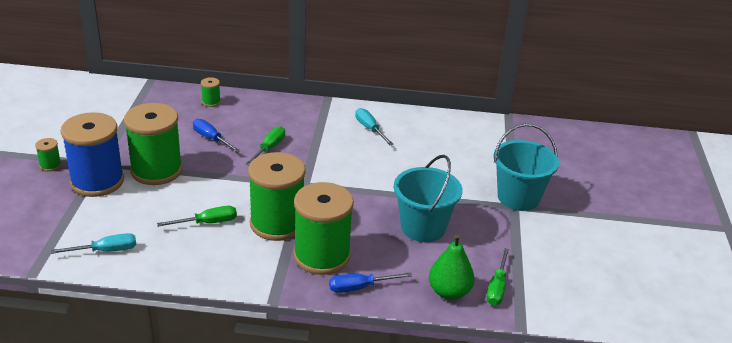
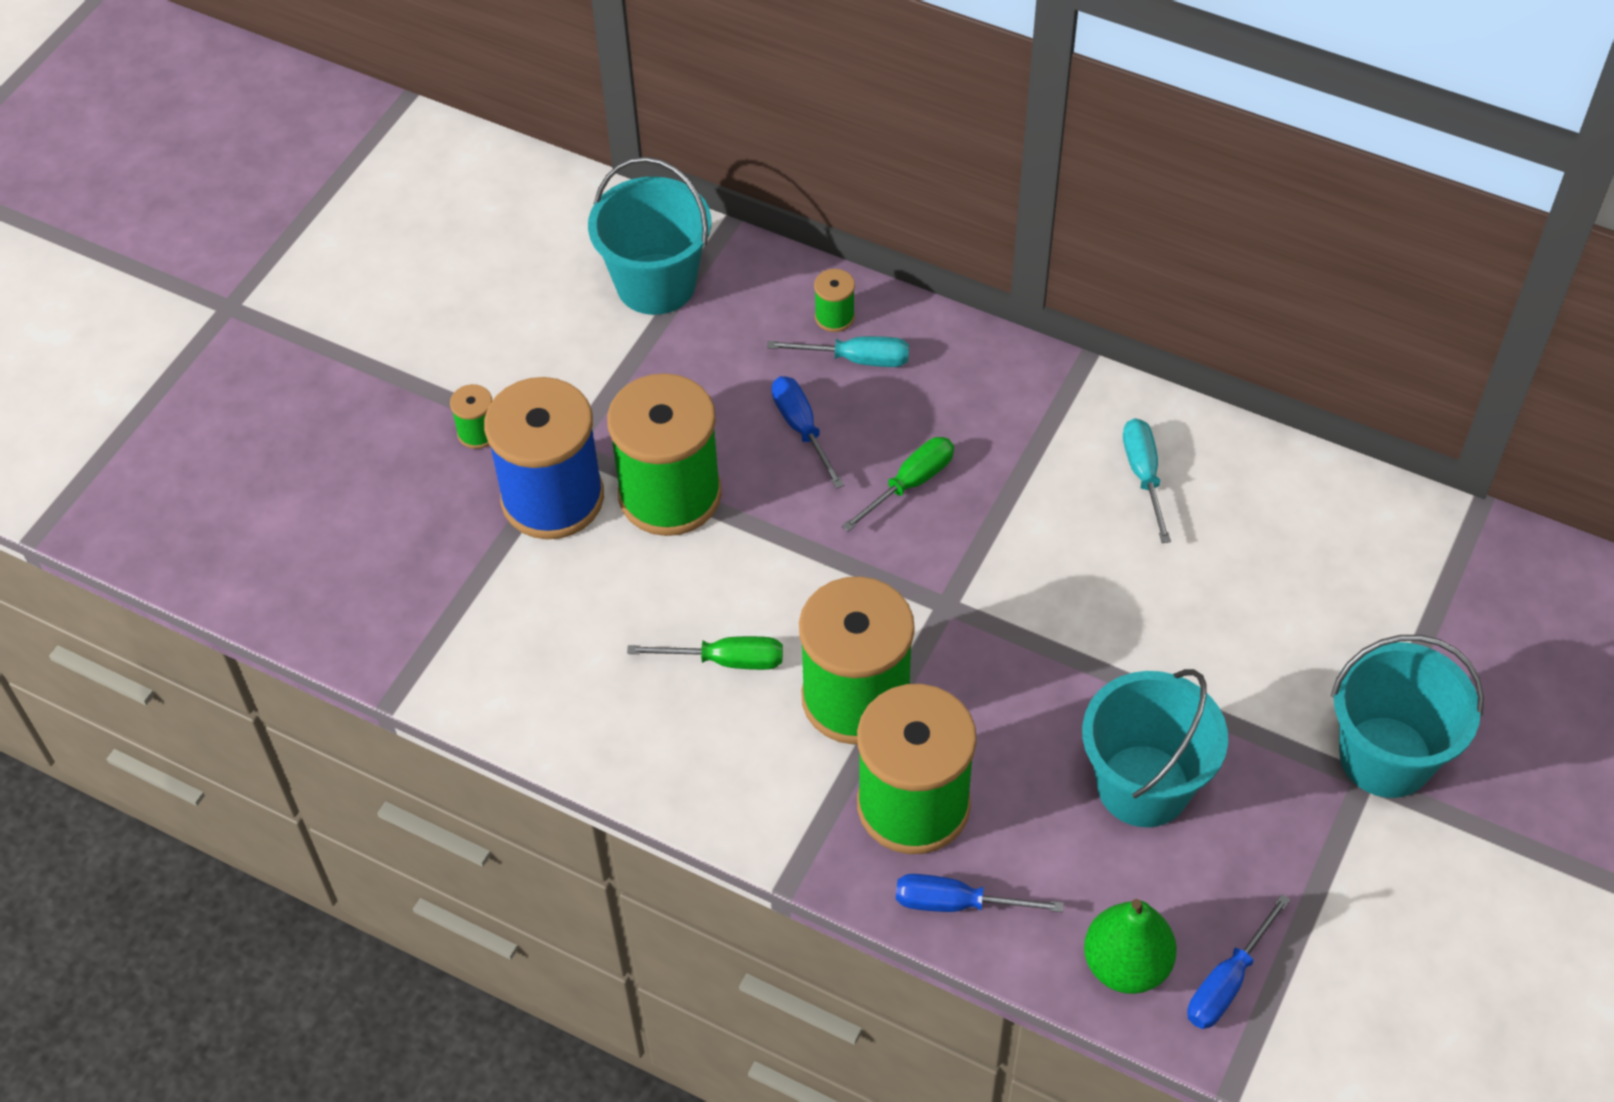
camera: 25 degrees right, 20 degrees up
turquoise screwdriver [50,233,136,254] -> turquoise screwdriver moved to [767,336,909,367]
green screwdriver [486,248,509,306] -> blue screwdriver [1187,894,1291,1029]
none -> turquoise bucket [588,157,711,315]

